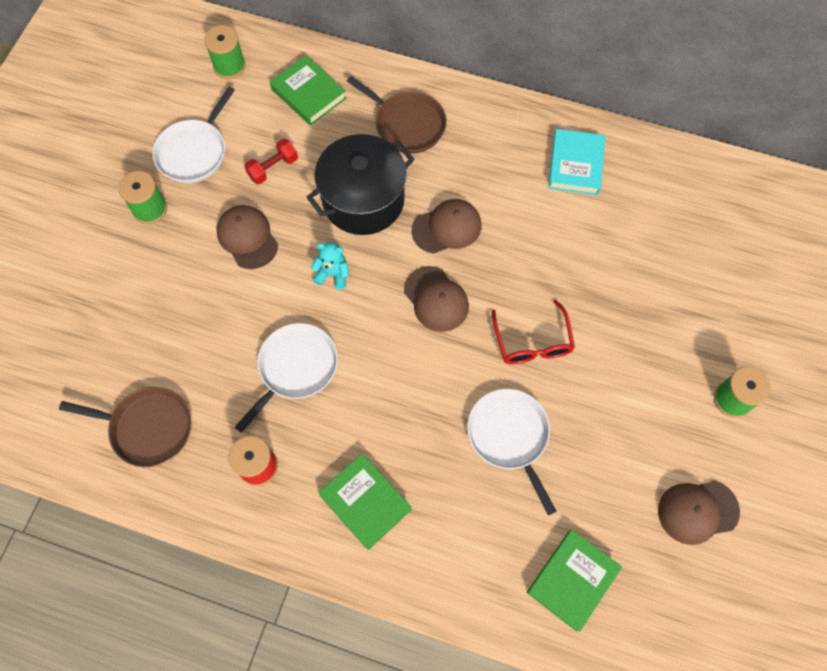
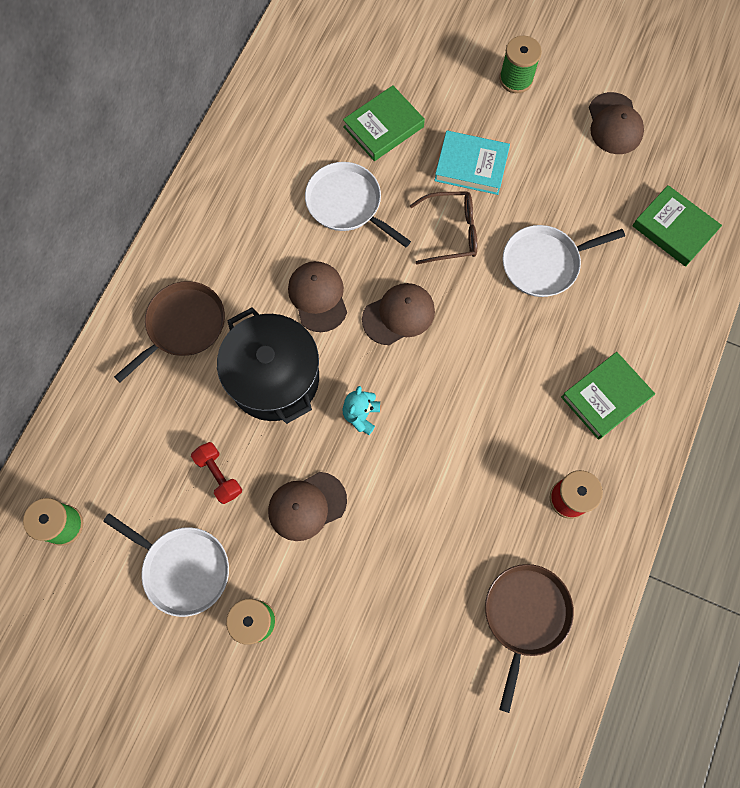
camera: 85 degrees left, 5 degrees up
white pan [235,323,338,433] -> white pan moved to [305,162,411,247]
green book [270,55,347,126] -> green book moved to [343,85,425,161]
red glasses [492,300,575,364] -> brown glasses [410,191,477,264]
turquoise book [548,129,605,195] -> turquoise book moved to [434,130,510,195]

